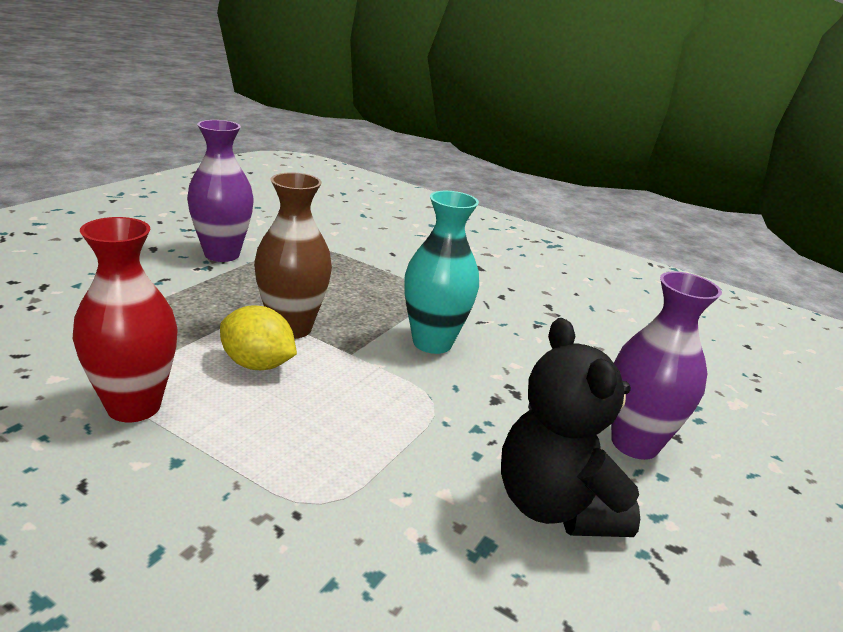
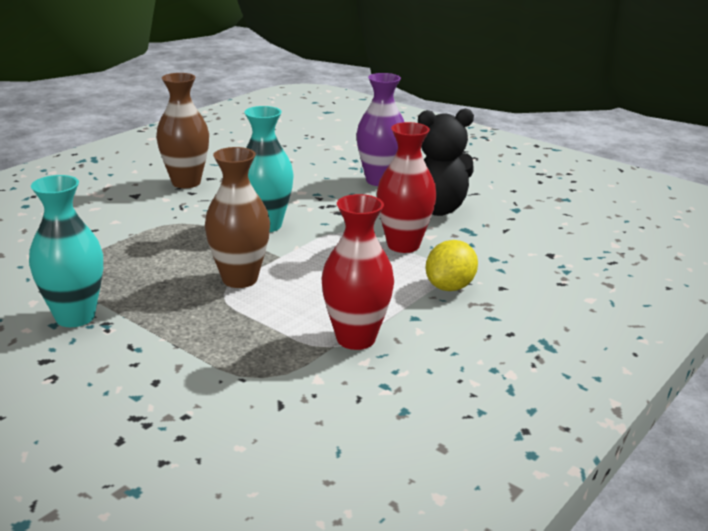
camera: 80 degrees left, 0 degrees up
purple vase [187,120,254,262] -> turquoise vase [29,175,103,327]
yellow lemon [220,306,297,370] -> yellow lemon moved to [425,240,478,291]
none -> brown vase [156,73,209,188]
none -> red vase [377,122,436,253]

